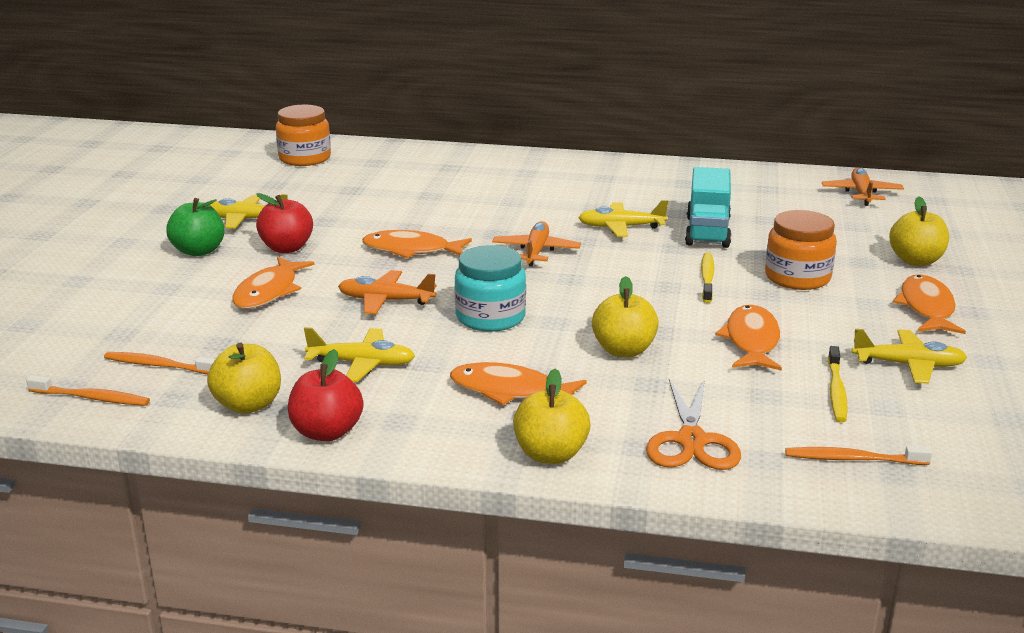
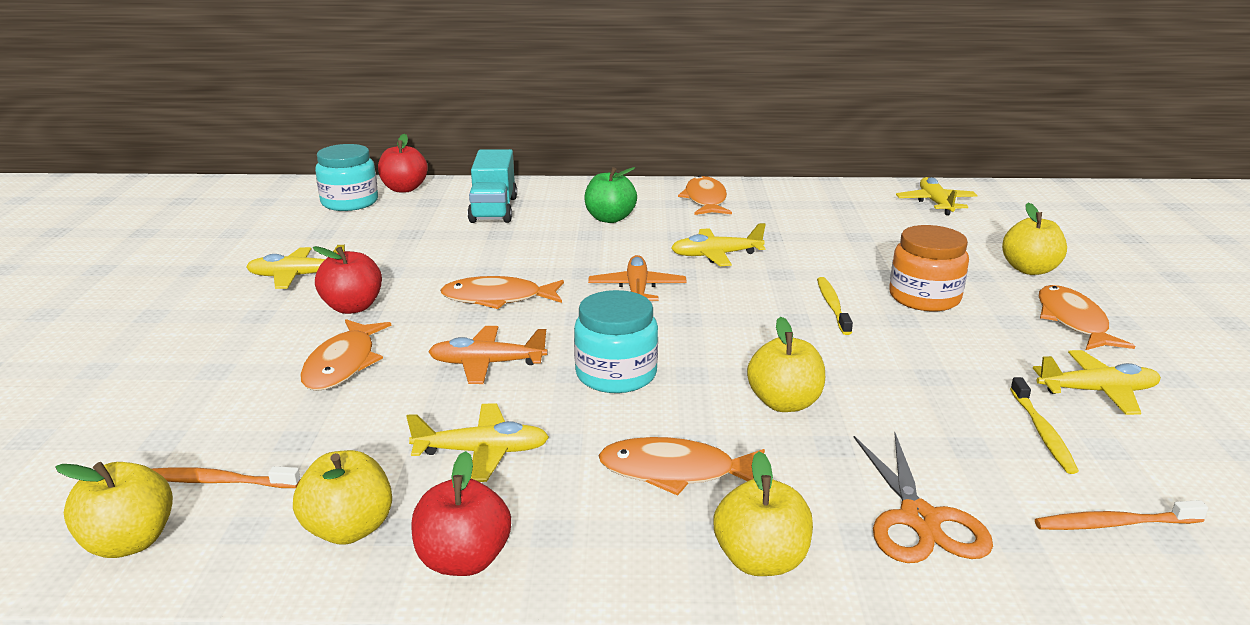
camera: 10 degrees left, 0 degrees up
orange toothbrush [26,375,150,406] -> yellow apple [55,462,173,558]
green apple [166,198,225,256] -> green apple moved to [584,167,637,223]
orange jar [276,105,331,166] -> turquoise jar [315,144,378,211]
turquoise truck [685,167,732,248] -> turquoise truck moved to [468,149,517,223]
orange fish [715,305,782,371] -> orange fish moved to [678,176,732,215]
orange plane [822,167,904,206] -> yellow plane [896,177,978,215]
none -> red apple [378,134,428,192]

